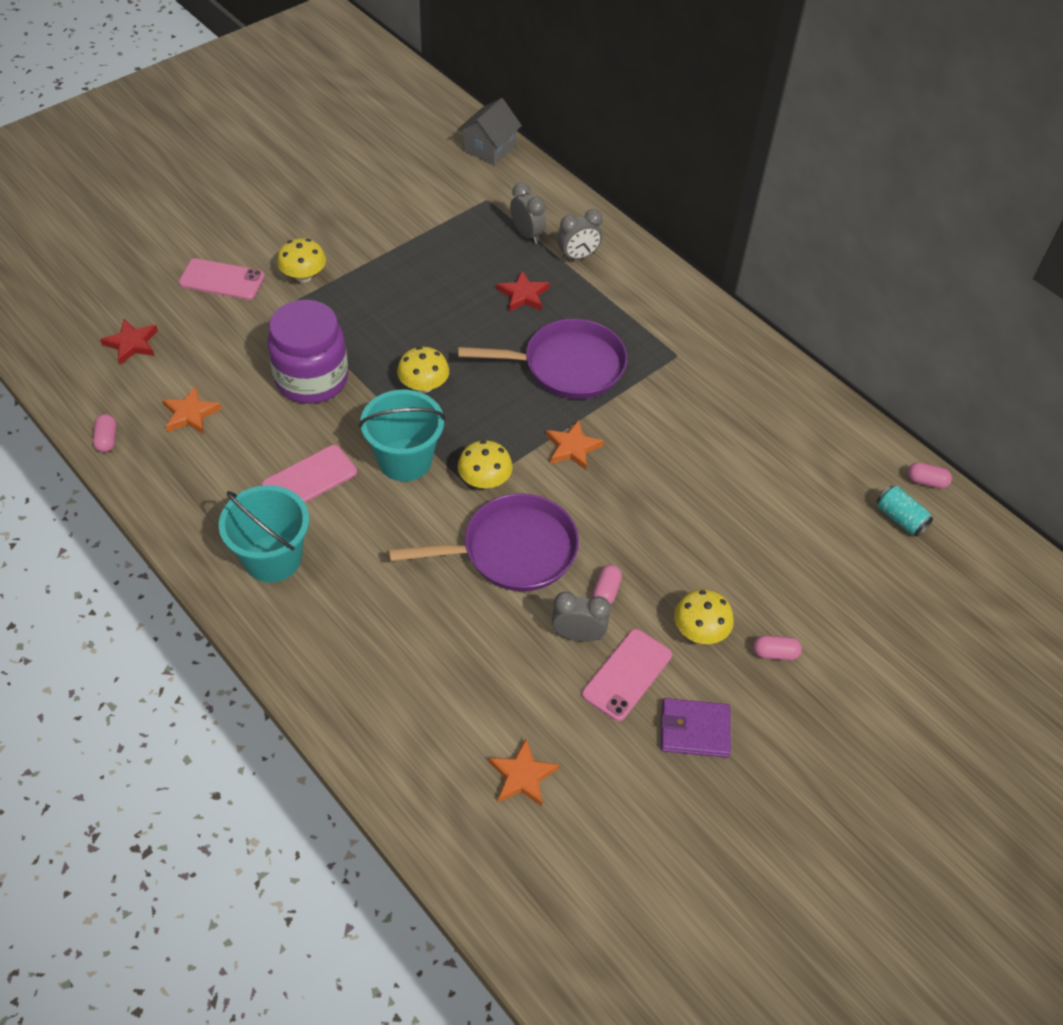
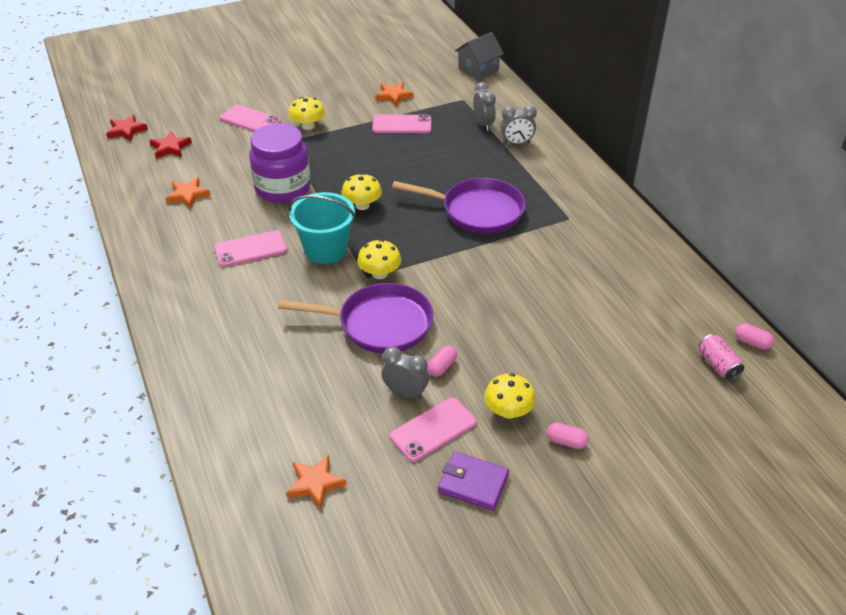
camera: 20 degrees right, 10 degrees down
pink capsule [93,414,117,453] -> none
turquoise bucket [219,485,309,582] -> none
red star [497,271,550,312] -> red star moved to [106,114,148,141]
orange star [546,420,604,470] -> orange star moved to [376,82,414,106]
turquoise can [877,485,933,536] -> pink can [699,334,744,380]
none -> pink phone [372,114,431,133]

